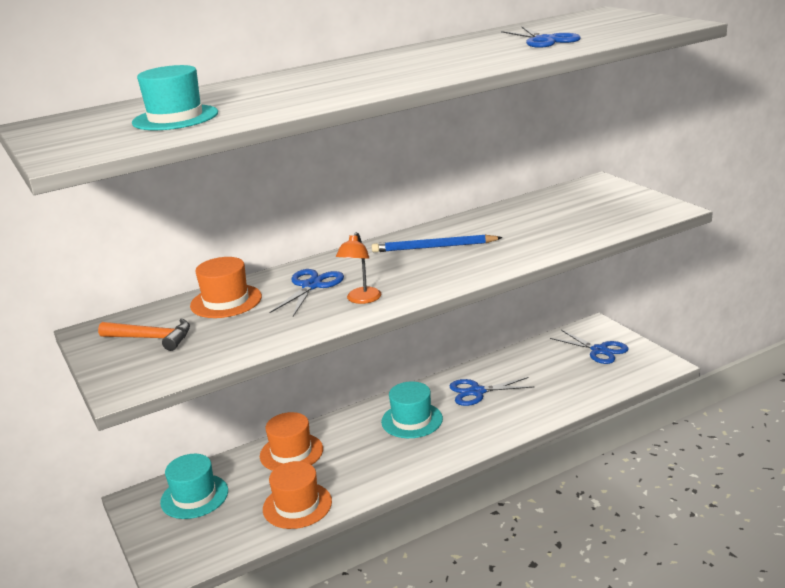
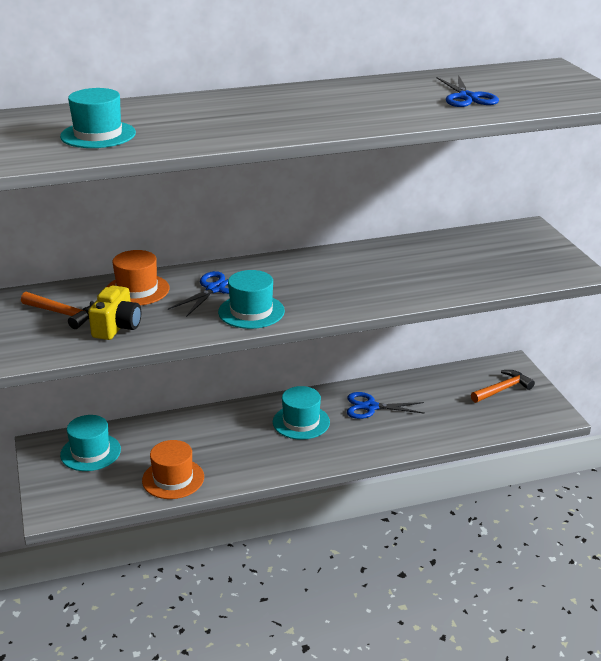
camera: 10 degrees right, 5 degrees up
orange hat [260,412,323,471] -> none
orange lamp [336,232,381,304] -> turquoise hat [218,270,285,329]
blue pencil [372,235,503,252] -> none
blue scissors [550,330,628,364] -> orange hammer [471,370,535,403]
none -> yellow camera [88,285,141,340]

